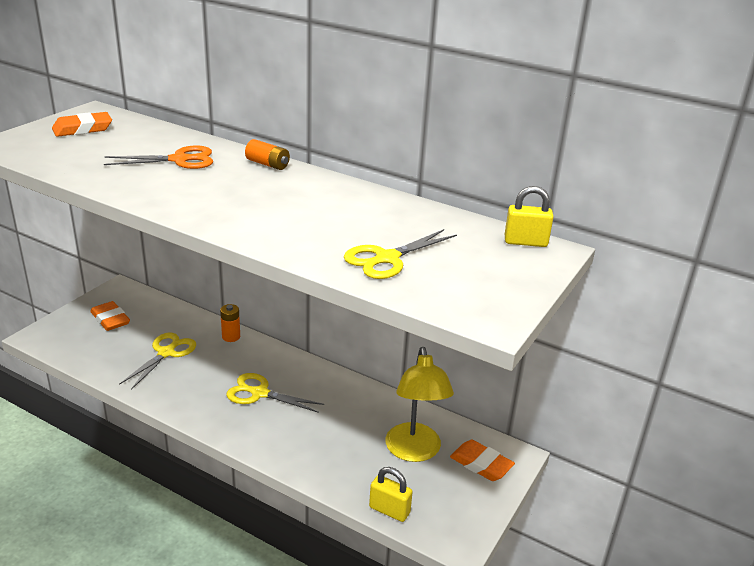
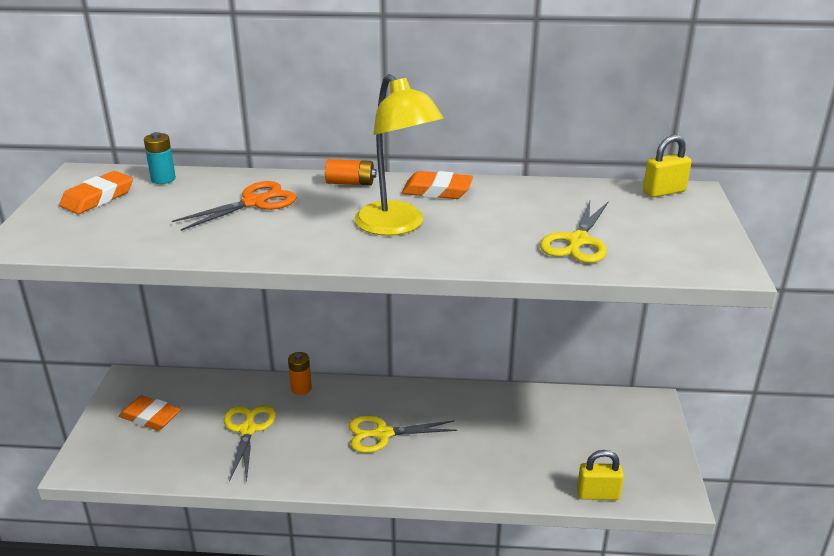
camera: 25 degrees left, 0 degrees up
yellow lamp [385,347,454,462] -> yellow lamp moved to [354,74,444,236]
orange eraser [450,440,515,481] -> orange eraser moved to [402,171,473,199]
none -> turquoise battery [144,132,176,184]

